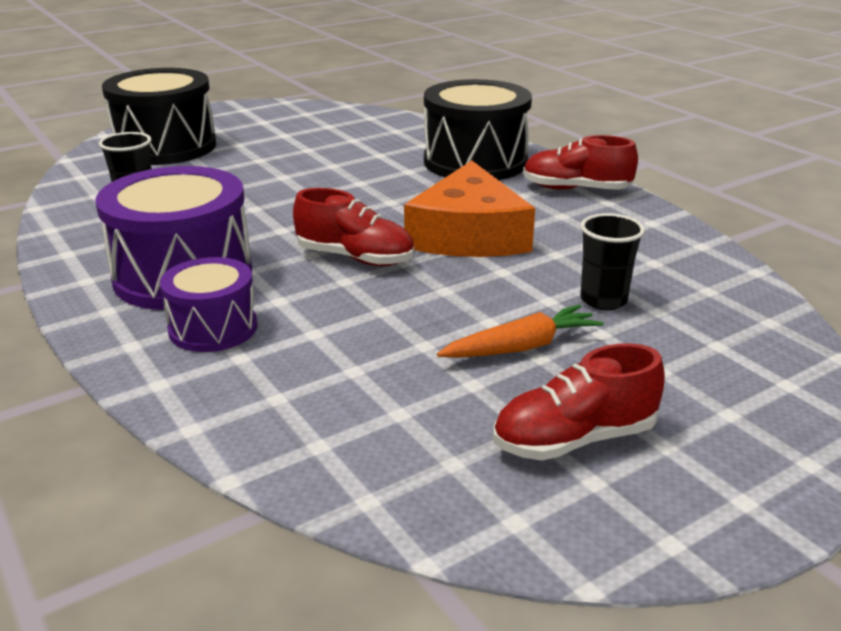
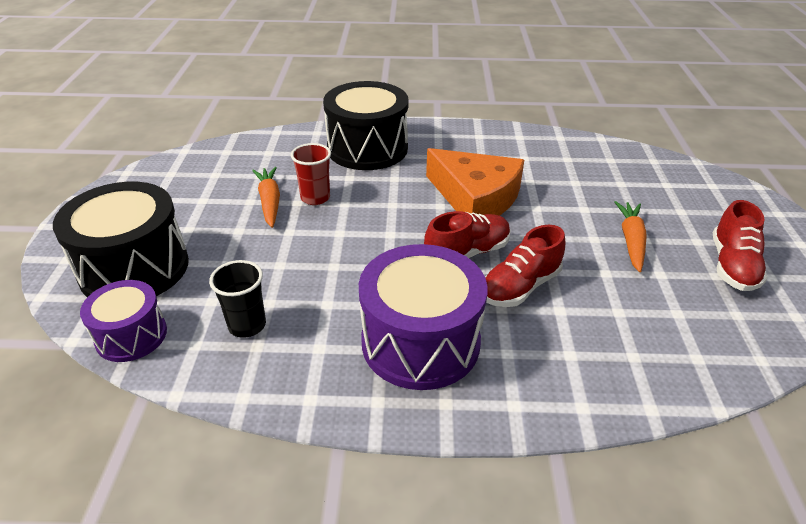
camera: 55 degrees left, 10 degrees up
purple drum [160,257,257,352] -> purple drum moved to [80,280,167,362]
red shoe [523,135,638,190] -> red shoe moved to [485,225,565,307]
black cup [580,213,645,310] -> none
none -> orange carrot [252,167,280,228]
none -> red cup [291,143,331,205]

